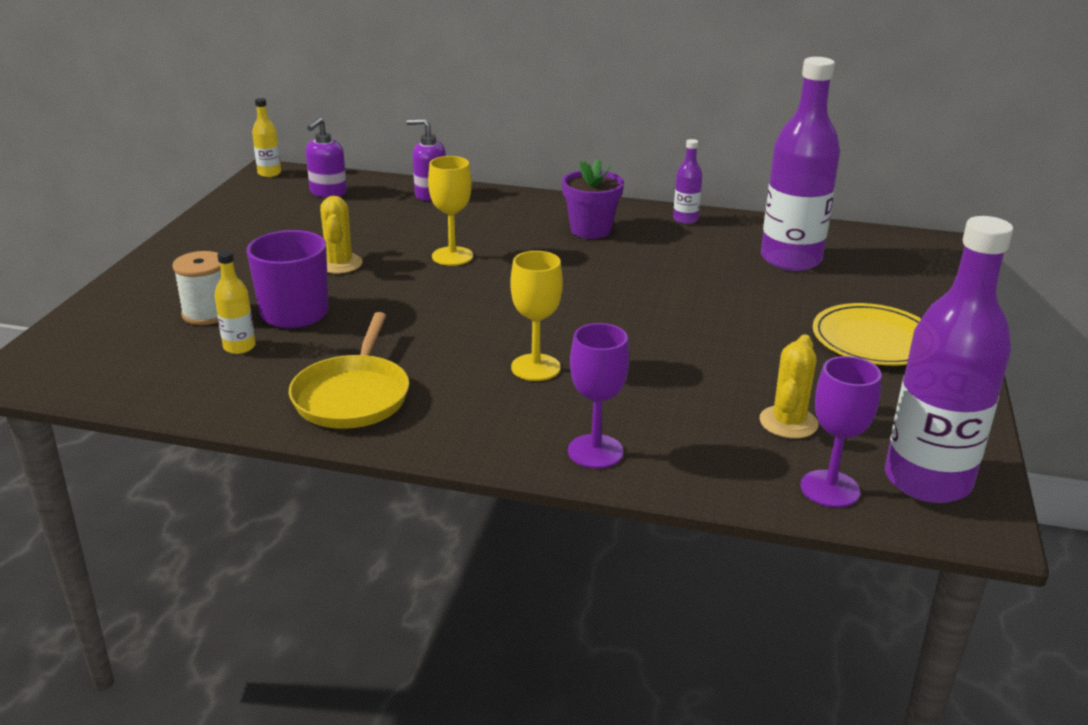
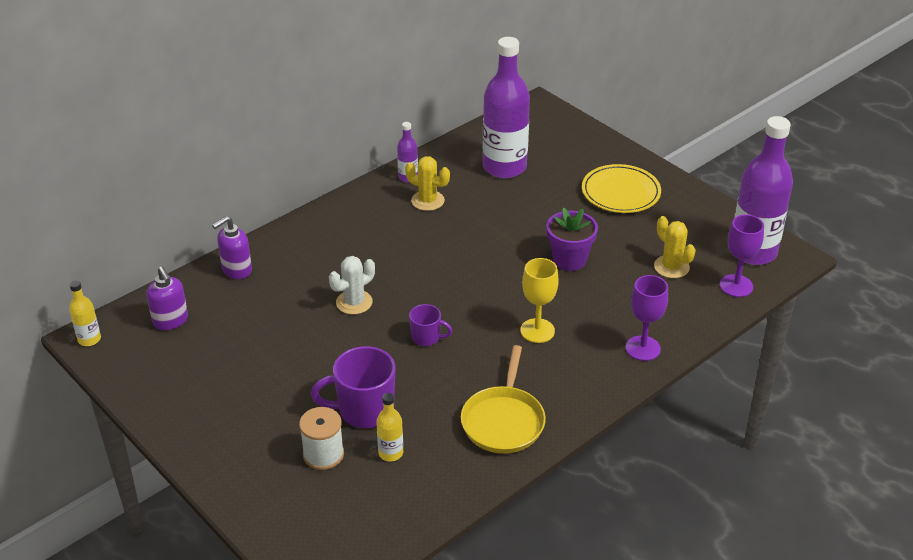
camera: 55 degrees left, 10 degrees up
yellow pan [289,312,409,429] -> yellow pan turned 60 degrees clockwise [461,345,546,454]
yellow cactus [320,196,363,274] -> yellow cactus moved to [405,156,450,211]
yellow goblet [428,156,473,266] -> white cactus [329,256,375,315]
purple flower pot [562,158,624,239] -> purple flower pot moved to [546,208,598,271]
none -> purple mug [409,304,452,346]

